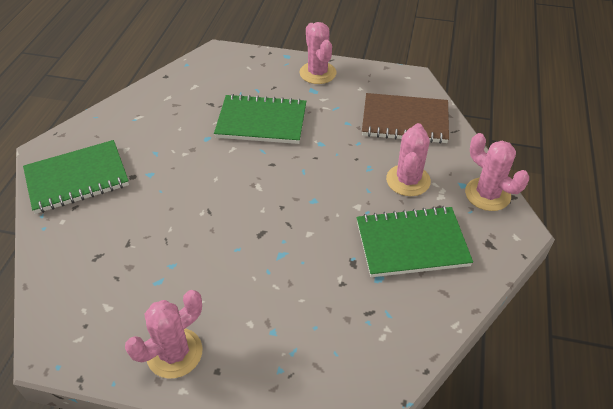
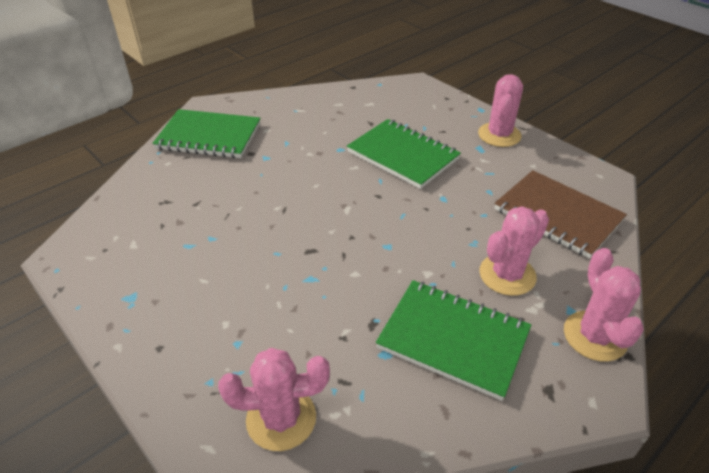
camera: 35 degrees right, 5 degrees down
pink cactus [125,290,203,379] -> pink cactus moved to [218,348,330,451]

